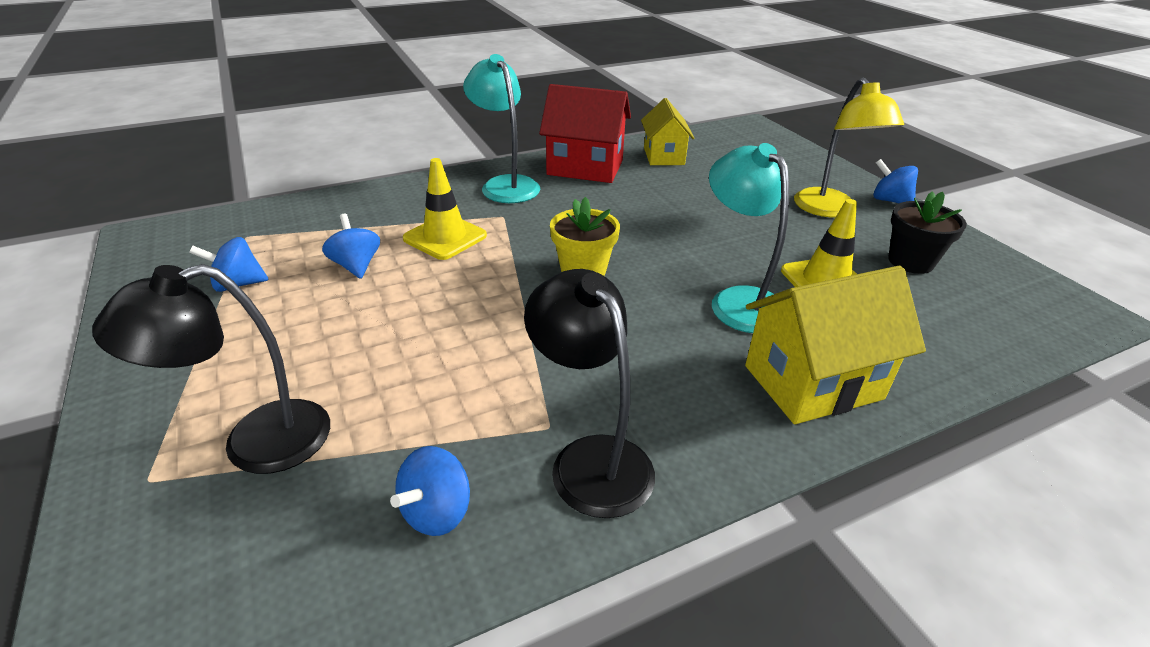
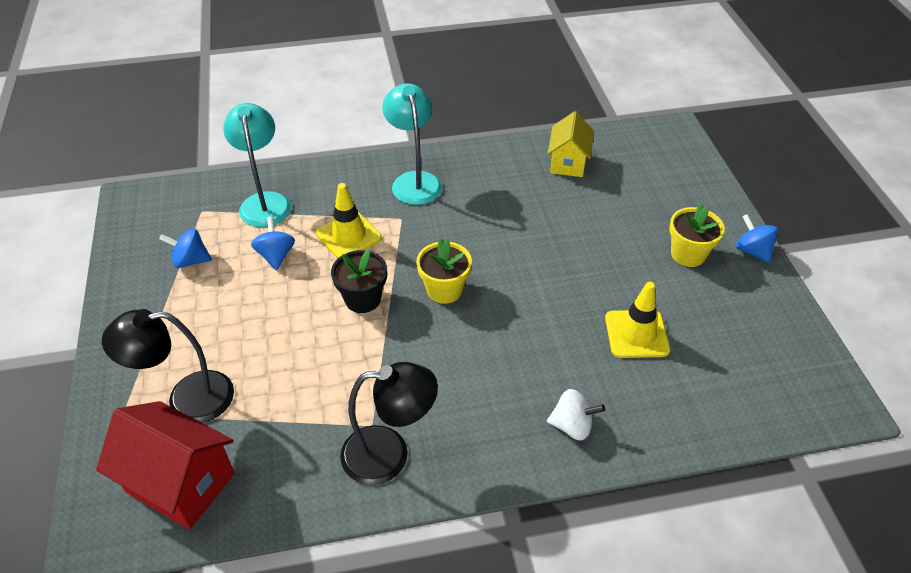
camera: 15 degrees right, 10 degrees up
blue spinning top [390,446,470,536] -> none
black lamp [524,269,655,518] -> black lamp turned 105 degrees clockwise [340,362,438,485]
red house [539,84,631,183] -> red house moved to [96,401,235,529]
turquoise lamp [709,143,789,333] -> turquoise lamp moved to [223,103,291,227]
yellow house [745,266,926,424] -> white spinning top [547,389,605,440]
yellow lamp [794,78,904,217] -> yellow flower pot [669,204,725,267]
black flower pot [888,191,967,274] -> black flower pot moved to [331,249,387,313]

